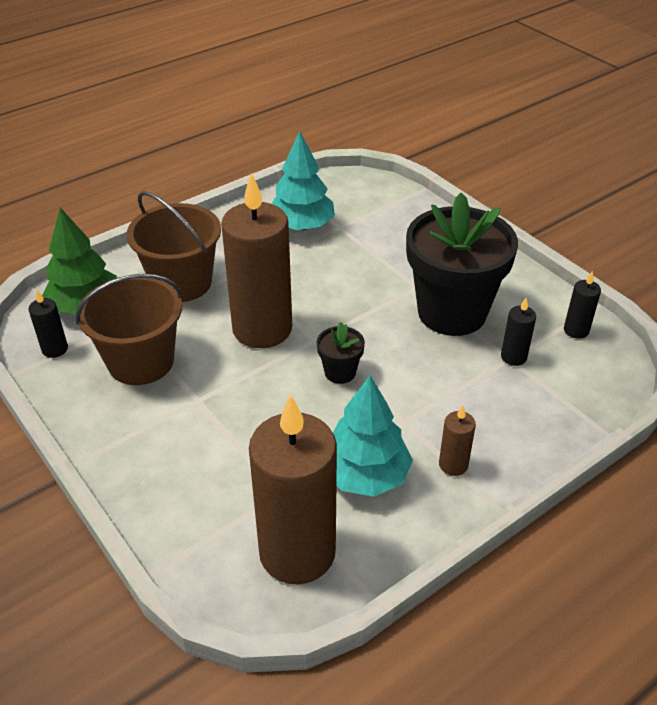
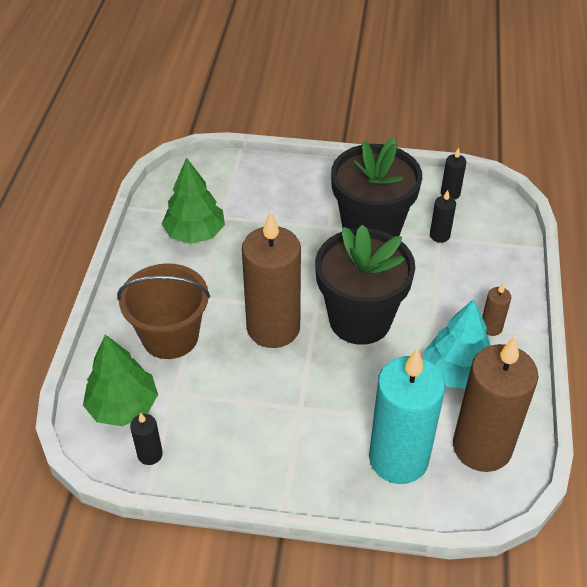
camera: 45 degrees left, 5 degrees up
brown bucket [76,274,183,385] -> none
turquoise tree [272,131,335,230] -> green tree [162,157,225,244]
black flower pot [317,322,365,384] -> black flower pot [315,225,415,345], size x2.37
none -> turquoise candle [369,348,445,484]

